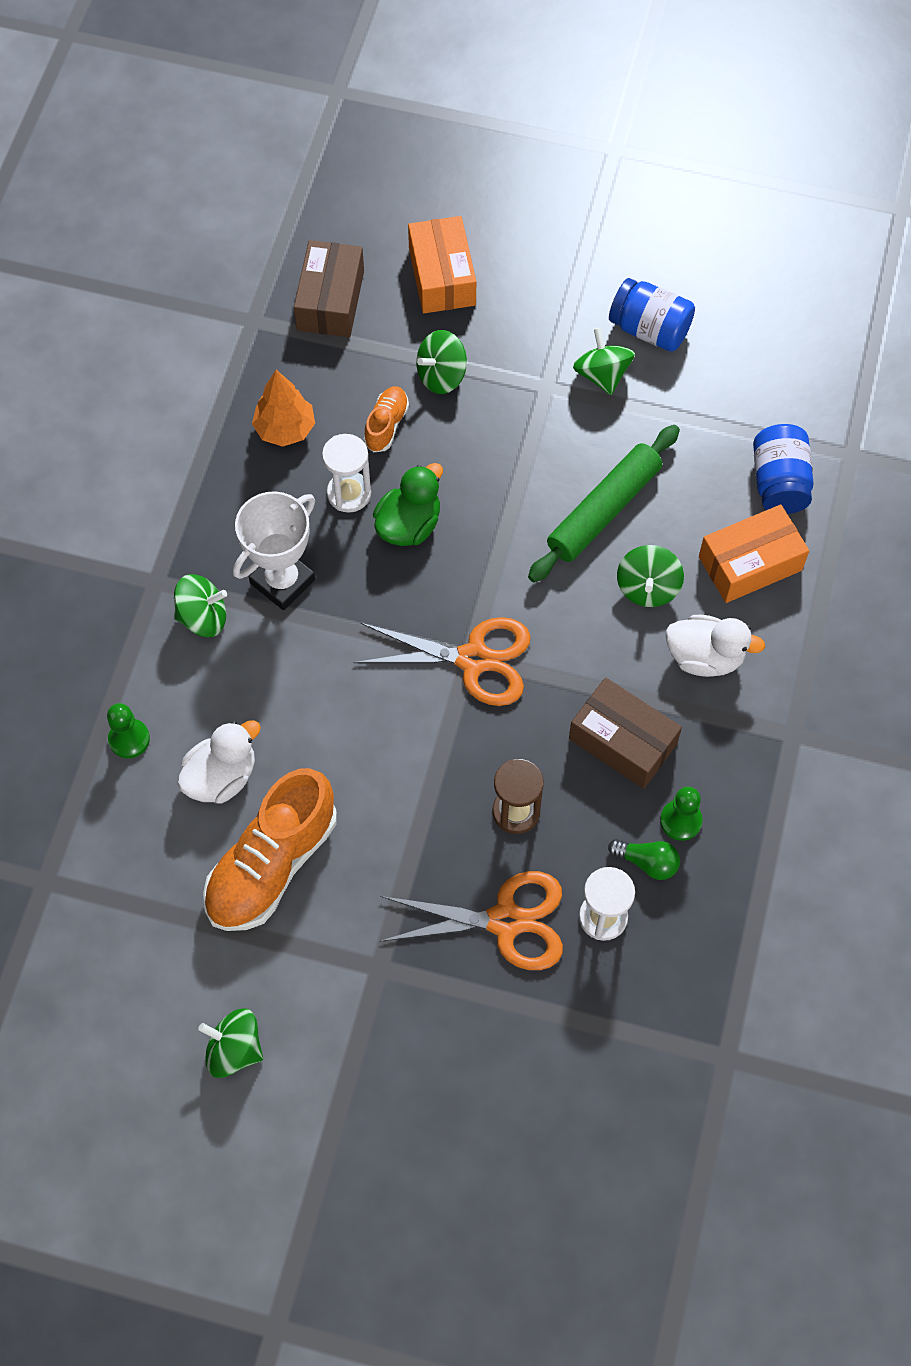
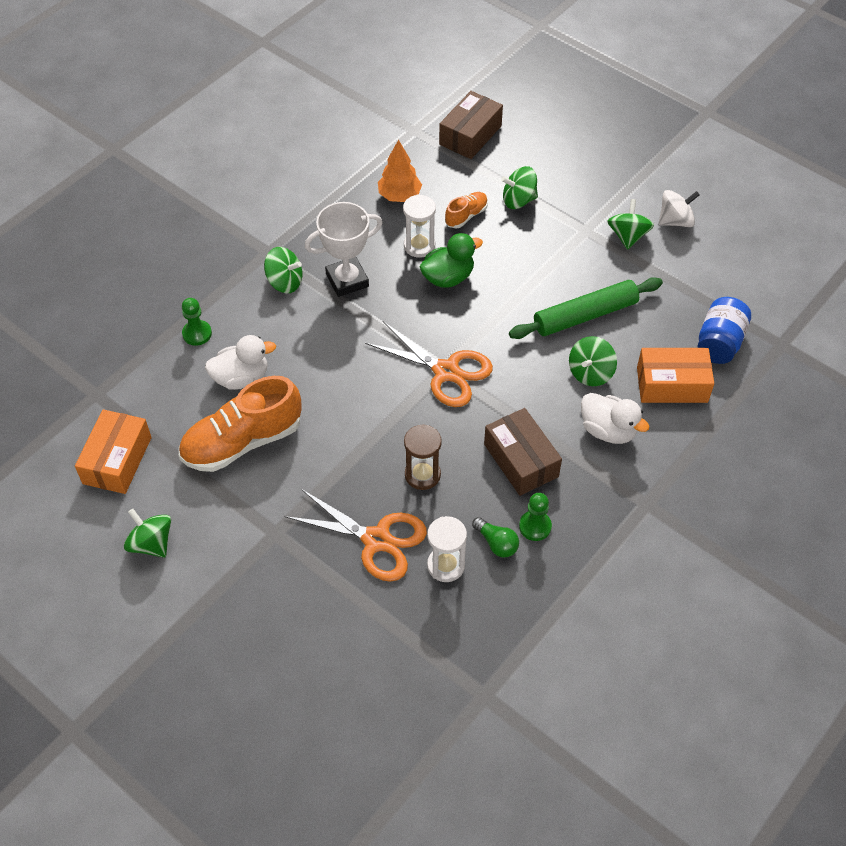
camera: 25 degrees right, 10 degrees down
orange box [408,216,476,313] -> orange box moved to [75,409,152,494]
blue jar [609,278,695,352] -> white spinning top [658,190,700,227]

